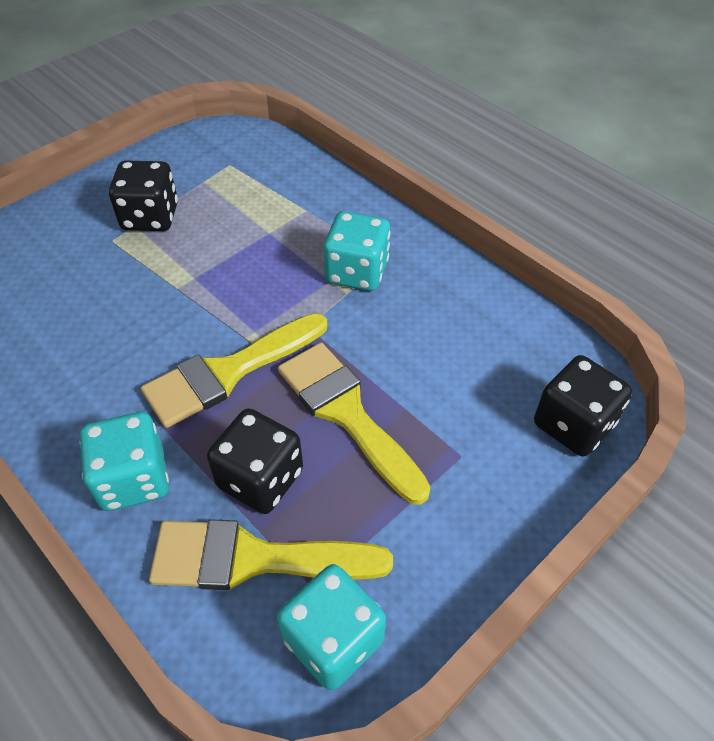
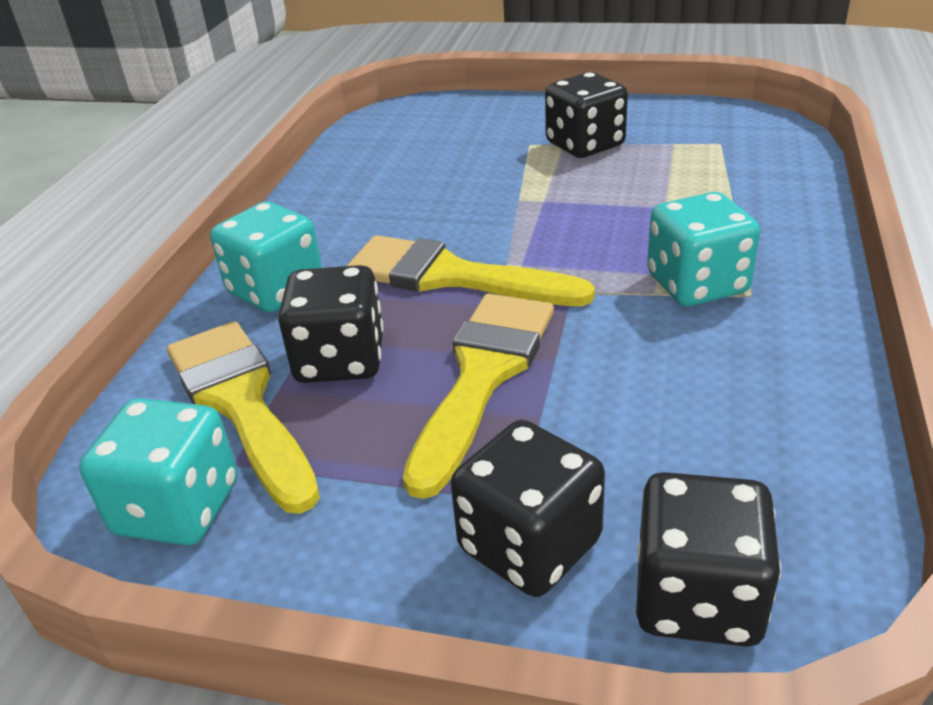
camera: 60 degrees right, 15 degrees down
none -> black dice [451,420,605,597]

